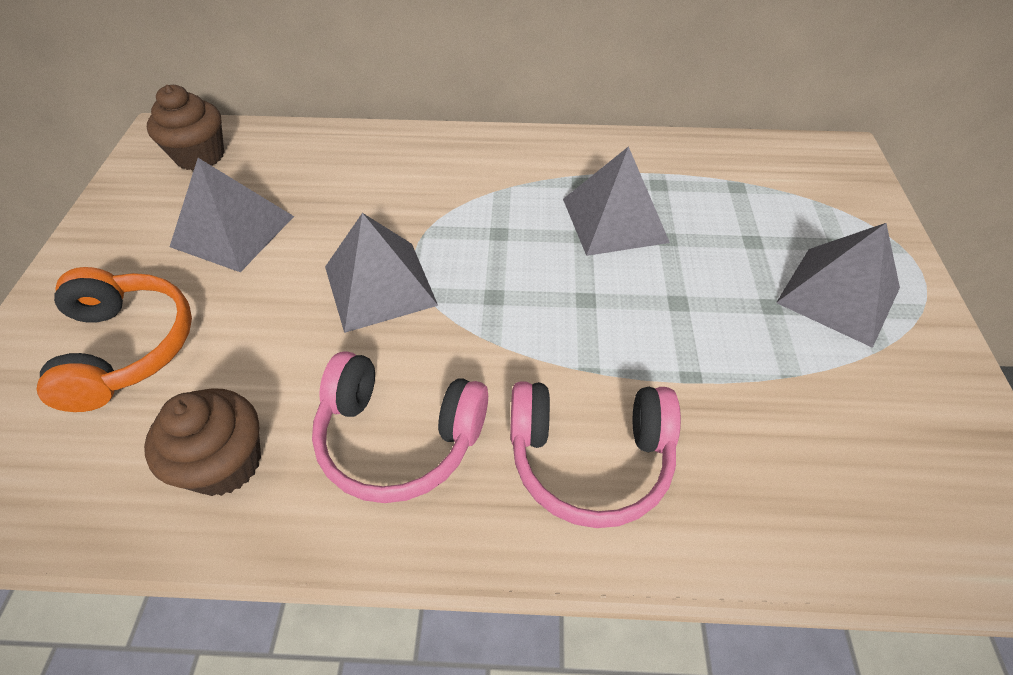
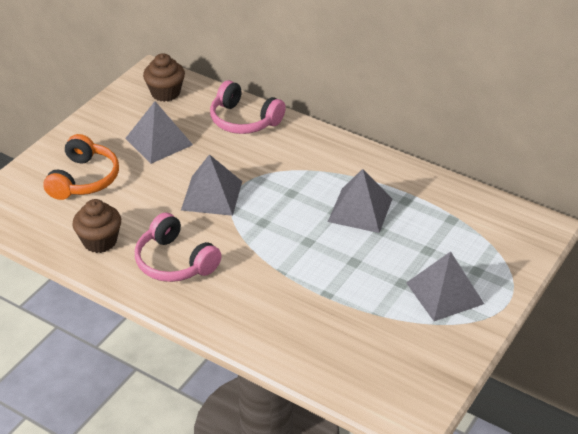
camera: 30 degrees right, 10 degrees down
pink headphones [510,381,681,528] -> pink headphones moved to [210,80,286,134]

